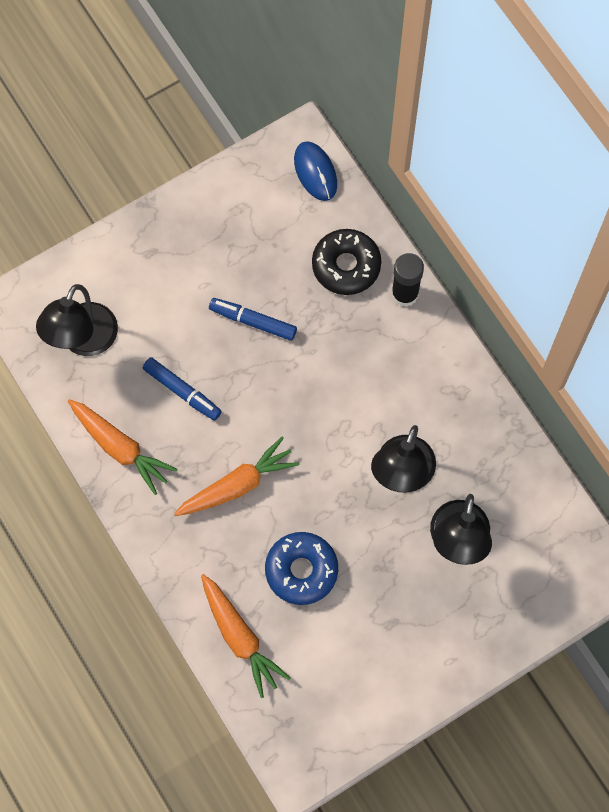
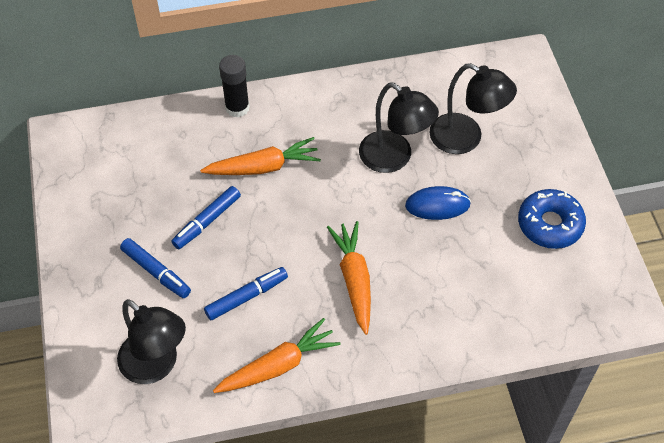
camera: 70 degrees left, 15 degrees down
orange carrot [201,574,290,698] -> orange carrot moved to [200,137,321,175]
blue donut [265,532,338,605] -> blue donut moved to [518,189,586,249]
blue mouse [294,141,337,201] -> blue mouse moved to [405,186,471,220]
black donut [312,229,381,295] -> none
none -> blue marker [120,238,191,298]

